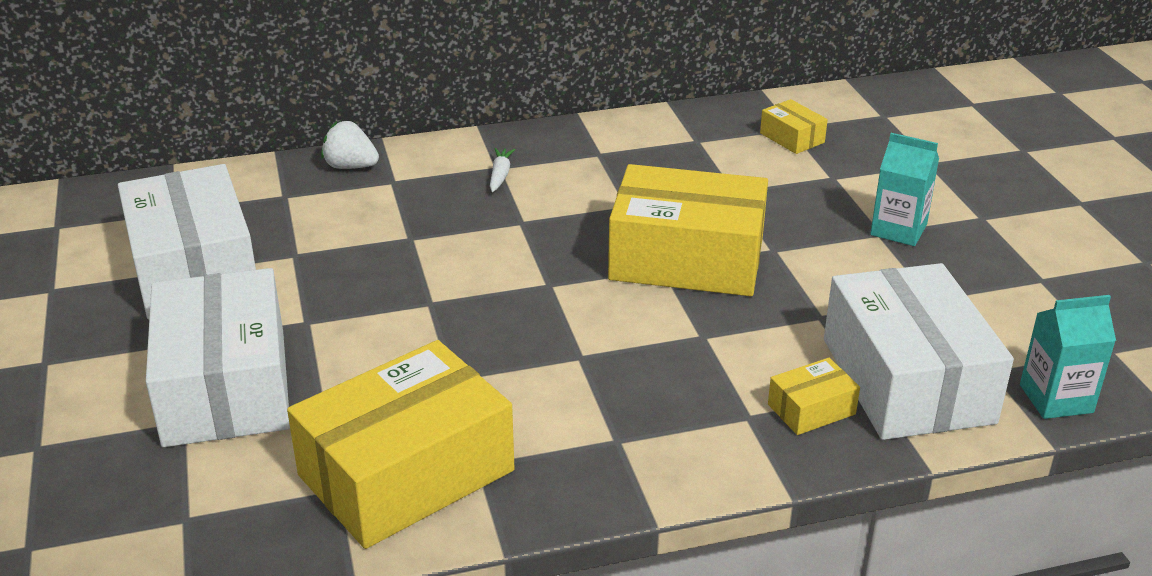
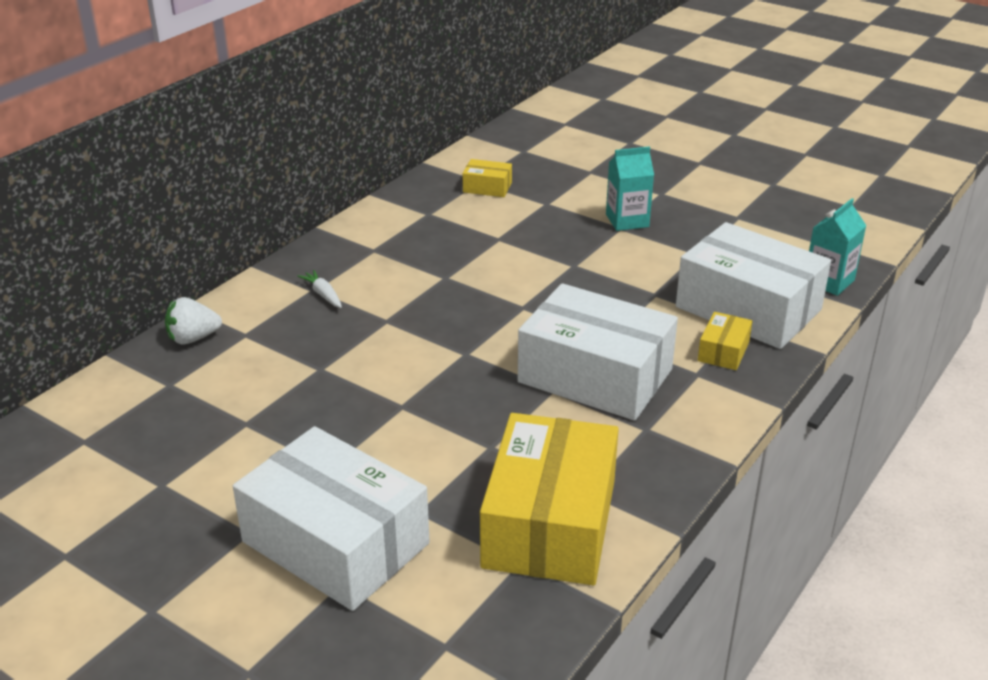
camera: 40 degrees left, 0 degrees up
white box [118,164,256,320] -> white box moved to [518,283,678,421]
yellow box [608,164,768,296] -> none

